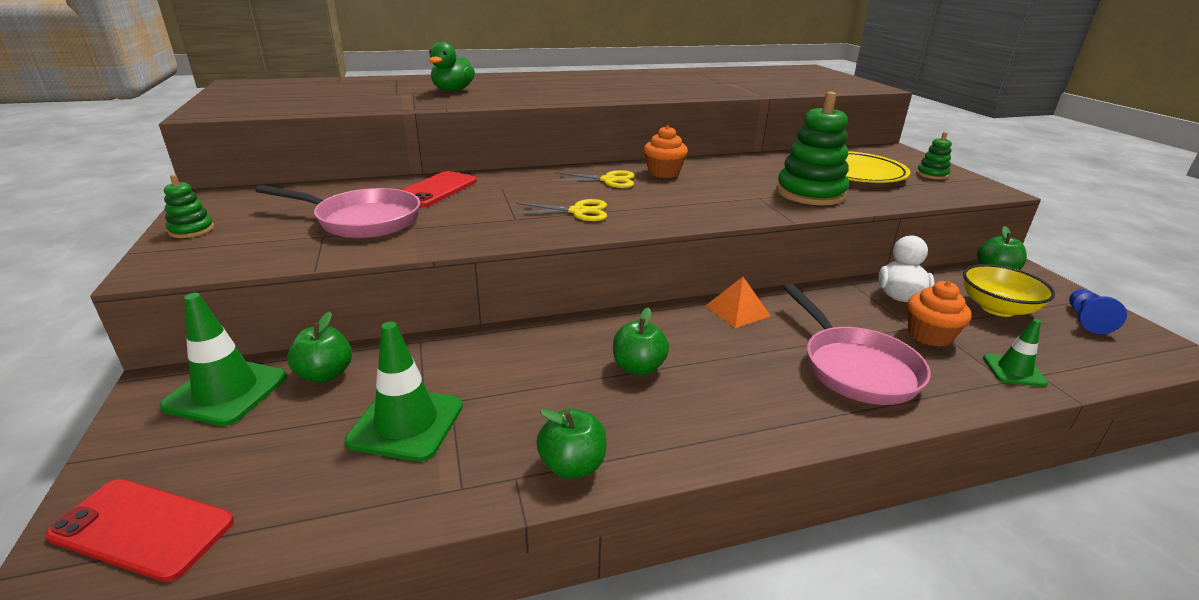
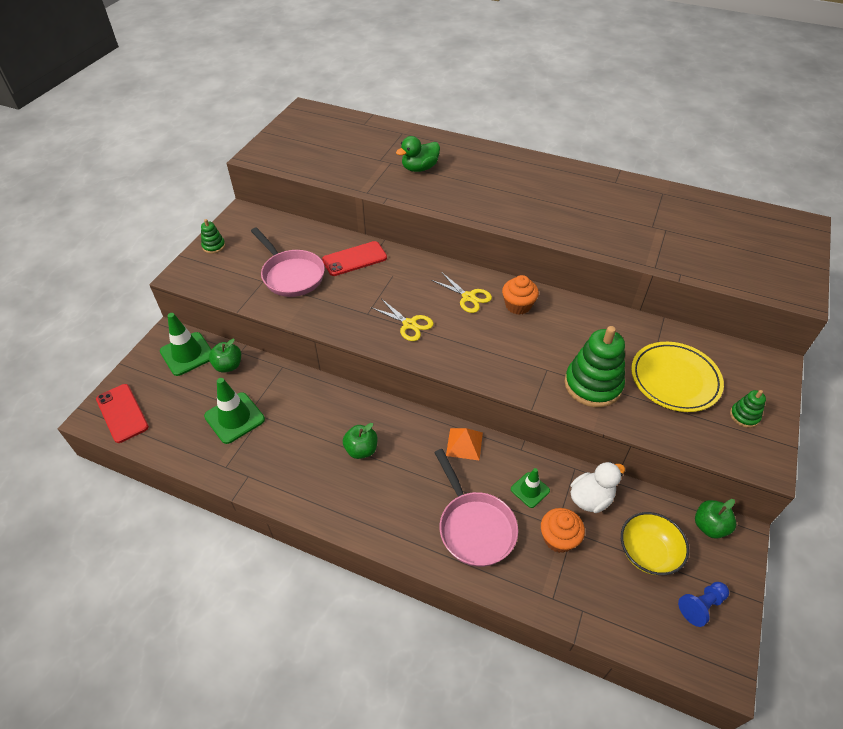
camera: 40 degrees right, 20 degrees up
green apple [537,409,606,479] -> none
pink pan [783,284,931,405] -> pink pan turned 45 degrees counterclockwise [434,449,518,567]
green traffic cone [983,319,1048,387] -> green traffic cone moved to [511,468,550,508]

